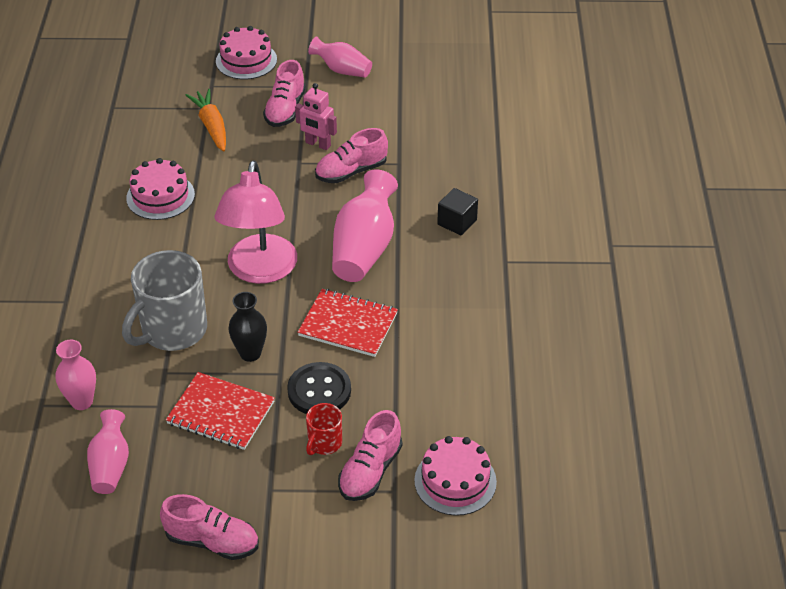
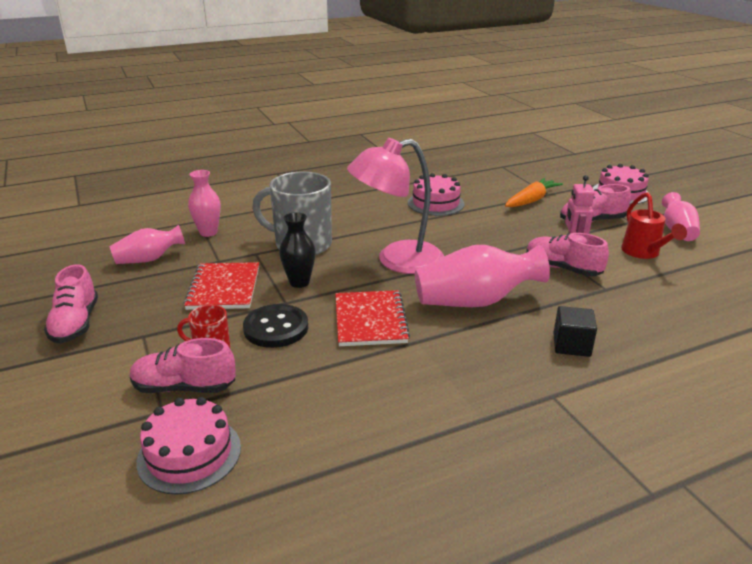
camera: 65 degrees right, 15 degrees down
none -> red watering can [621,192,687,259]

